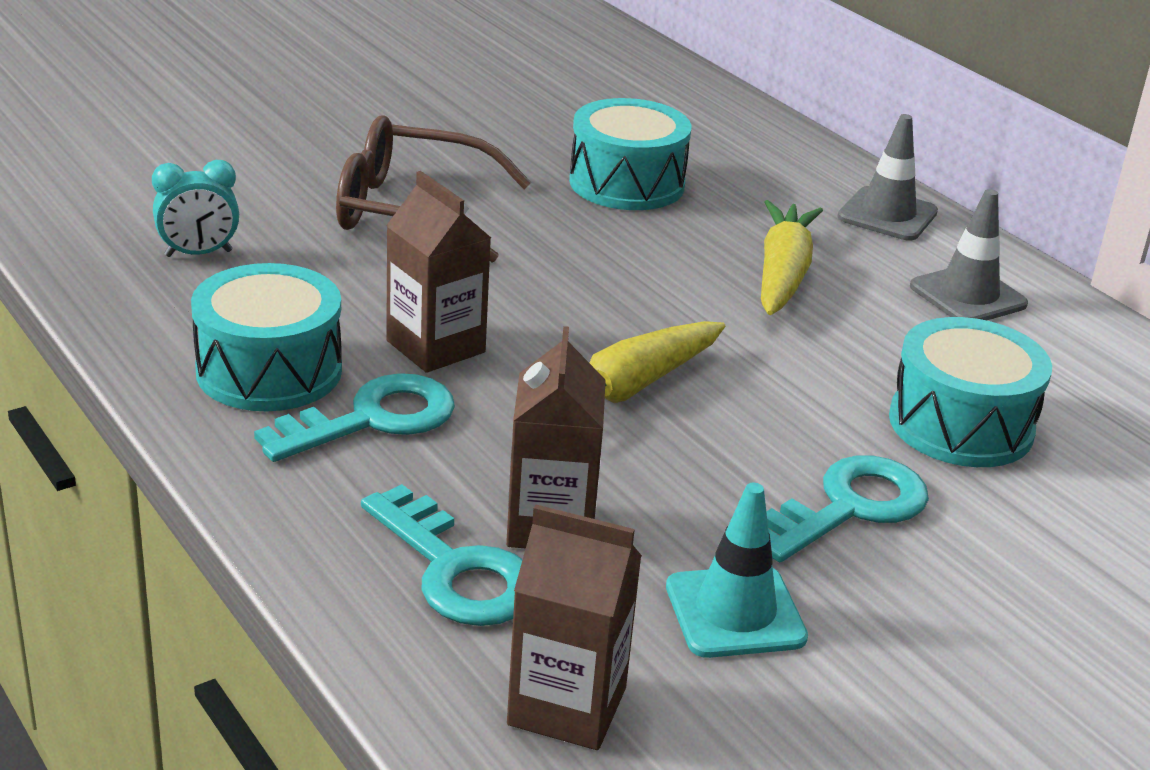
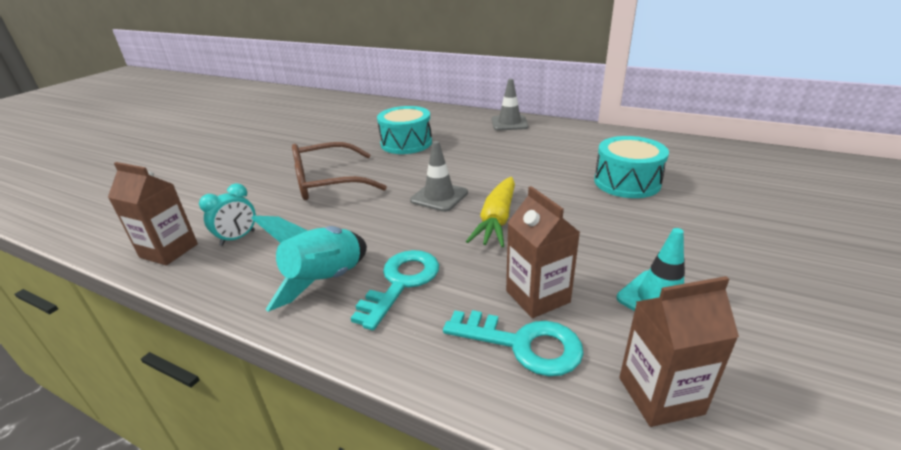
camera: 25 degrees left, 0 degrees up
turquoise drum [191,263,342,411] -> turquoise rocket [251,216,367,312]
brown carton [386,171,491,373] -> brown carton moved to [108,162,198,265]
yellow carrot [761,200,823,315] -> none
turquoise key [766,455,929,562] -> none
grey traffic cone [910,189,1028,320] -> grey traffic cone moved to [410,141,468,212]

